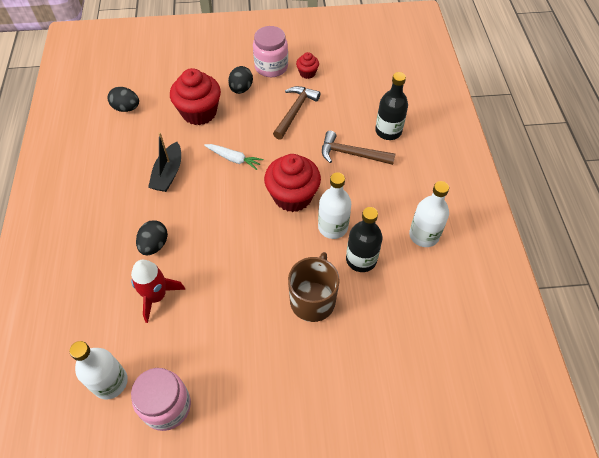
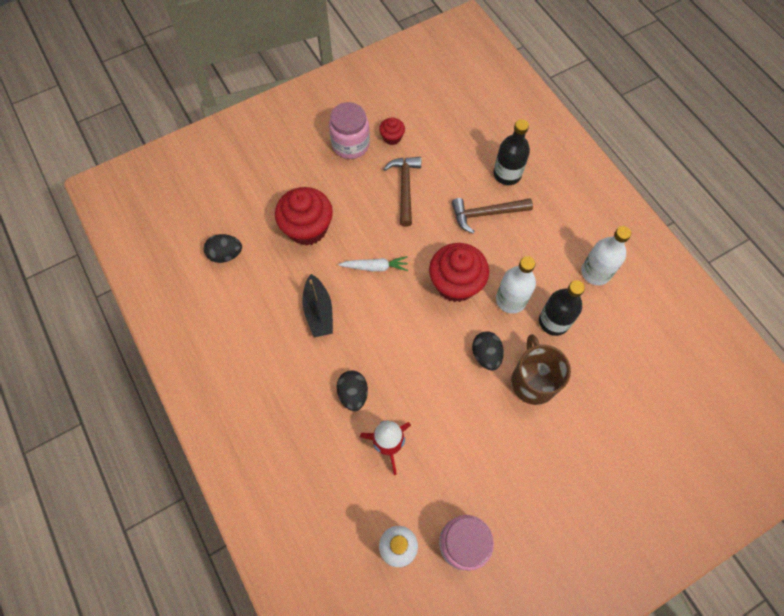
camera: 25 degrees left, 10 degrees up
black egg [228,66,253,94] -> black egg moved to [472,332,504,370]

